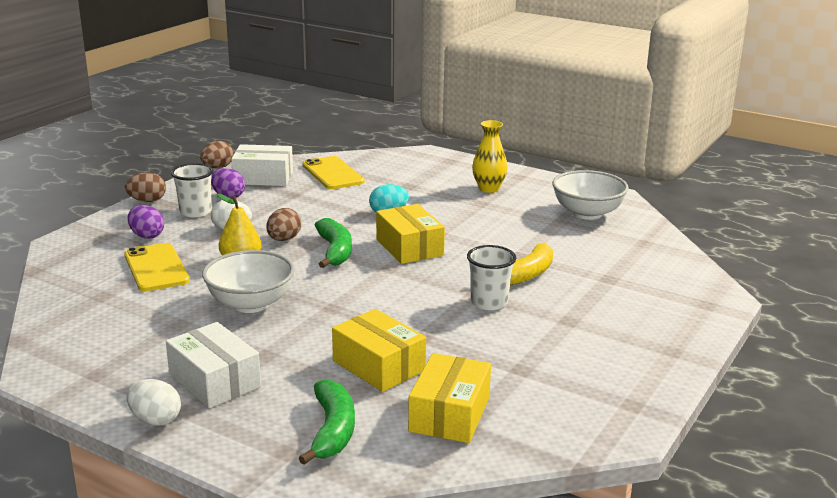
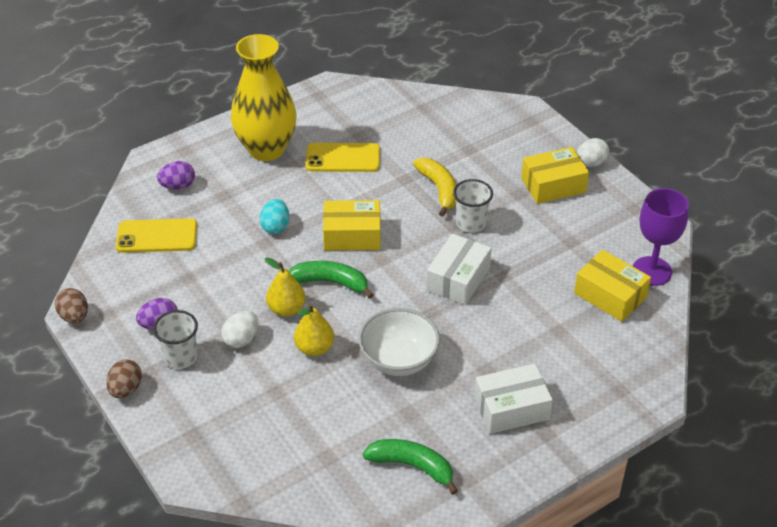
camera: 65 degrees left, 20 degrees up
yellow phone [124,243,190,291] -> yellow phone moved to [305,143,380,172]
white egg [126,379,181,426] -> white egg moved to [577,138,609,167]
purple egg [128,205,164,239] -> purple egg moved to [157,161,195,190]
white box [231,144,293,186] -> white box moved to [426,234,492,305]
brown egg [266,208,301,241] -> yellow pear [265,257,305,317]
green banana [299,379,355,465] -> green banana moved to [363,439,458,495]
yellow box [332,309,426,392] -> yellow box moved to [521,147,589,204]
yellow vase [472,120,508,193] -> yellow vase [231,34,296,161], size x1.92
white bowl [552,170,629,220] -> none
none -> purple goblet [633,188,689,286]

